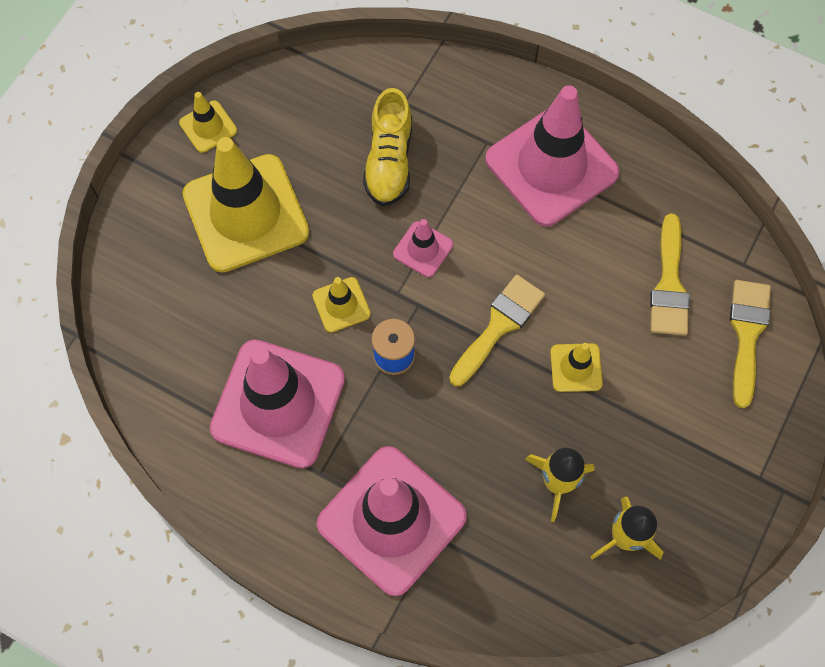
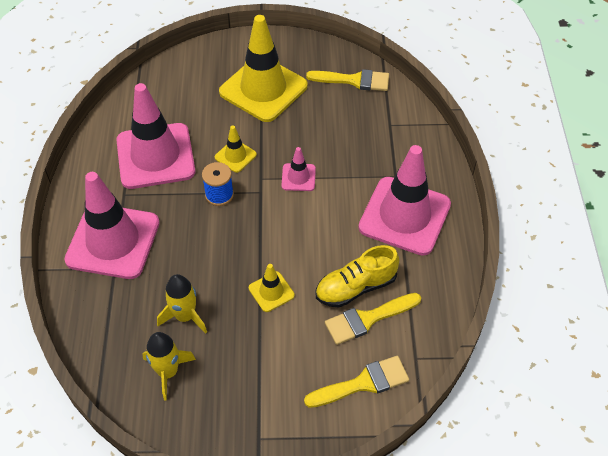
camera: 60 degrees right, 15 degrees down
yellow traffic cone [179,92,237,153] -> none
yellow shoe [363,88,412,206] -> yellow shoe moved to [316,245,399,308]
yellow brush [449,275,545,386] -> yellow brush moved to [306,69,389,91]

